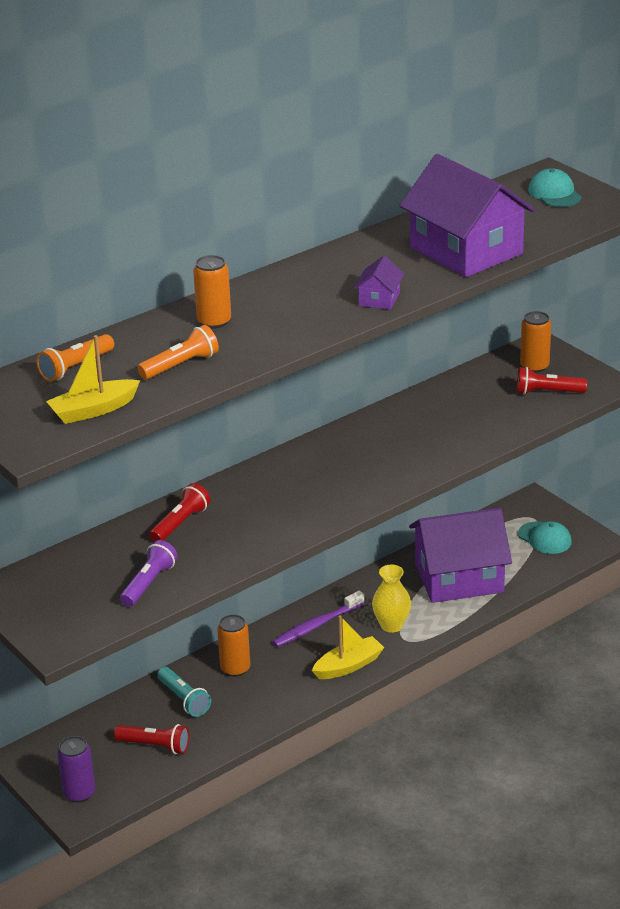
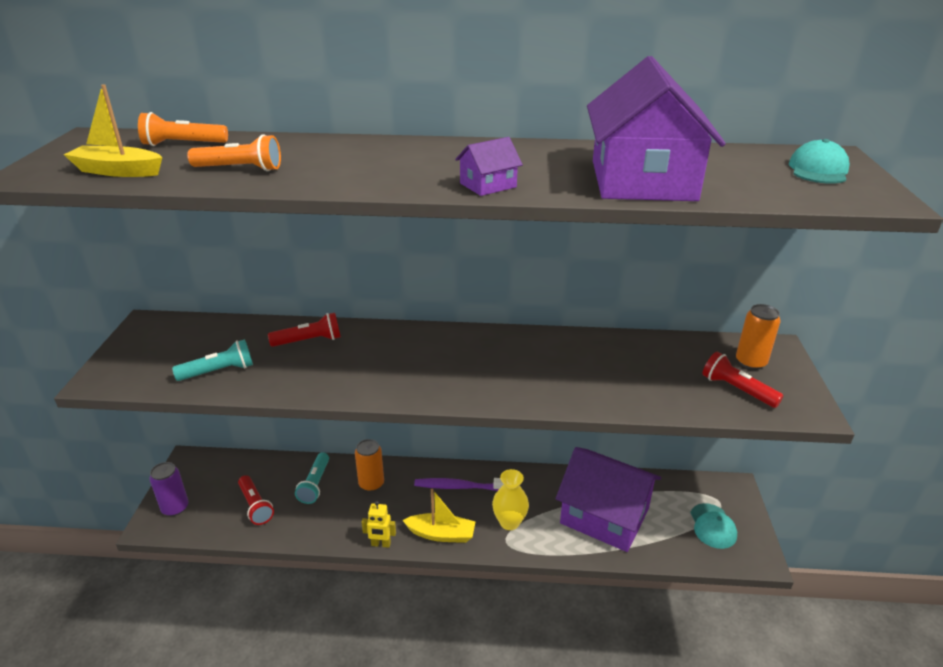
camera: 40 degrees right, 0 degrees up
purple flashlight [120,540,178,607] -> turquoise flashlight [172,339,253,381]
orange can [193,255,231,329] -> none
none -> yellow robot [362,501,396,548]

